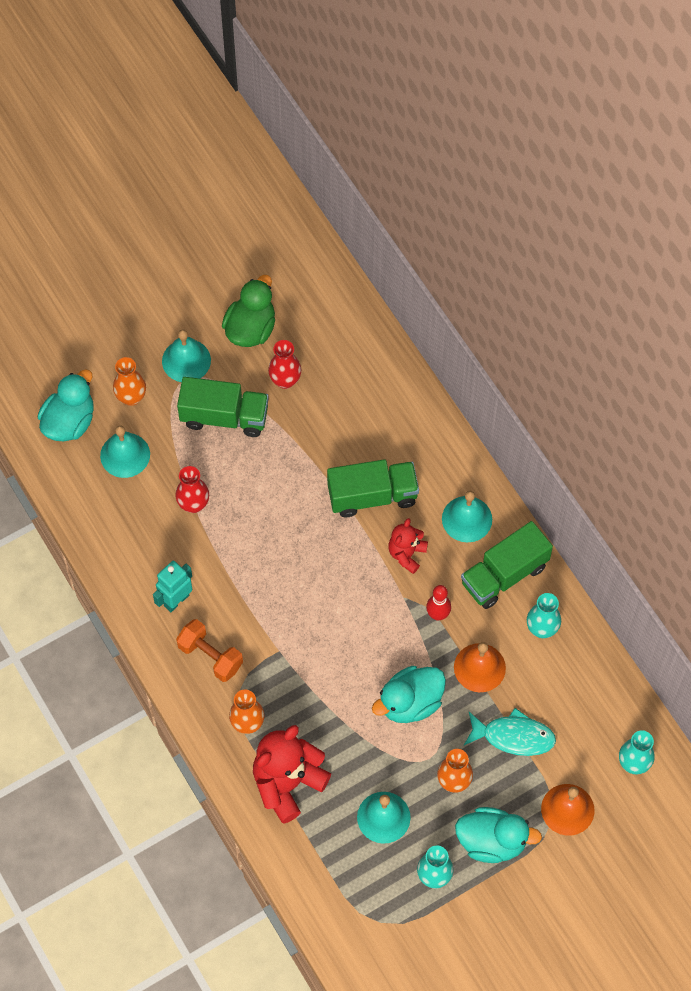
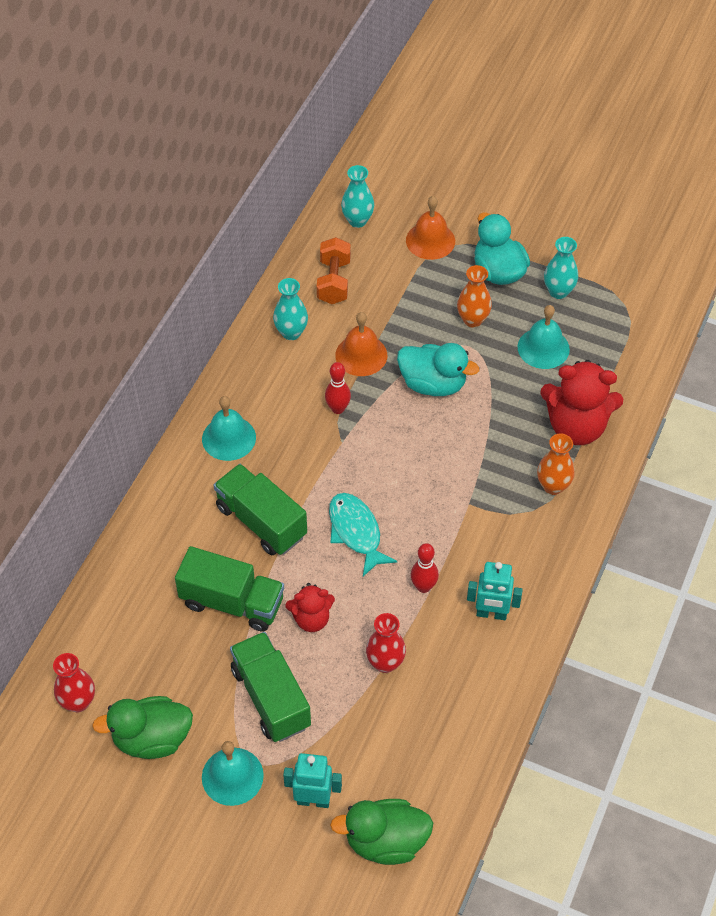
camera: 125 degrees left, 10 degrees down
turquoise duck [38,369,94,442] -> green duck [330,799,433,865]
turquoise bell [100,425,150,478] -> none
orange vase [113,357,146,406] -> turquoise robot [283,753,342,808]
orange dumbbell [176,619,243,682] -> orange dumbbell moved to [317,237,351,304]
red vase [268,340,301,389] -> red vase moved to [53,653,95,712]
red teddy bear [388,518,428,574] -> red teddy bear moved to [285,583,335,632]
green truck [461,521,553,609] -> green truck moved to [175,546,284,632]
turquoise fish [464,708,556,756] -> turquoise fish moved to [329,493,397,576]
none -> red bowling pin [411,543,439,593]

